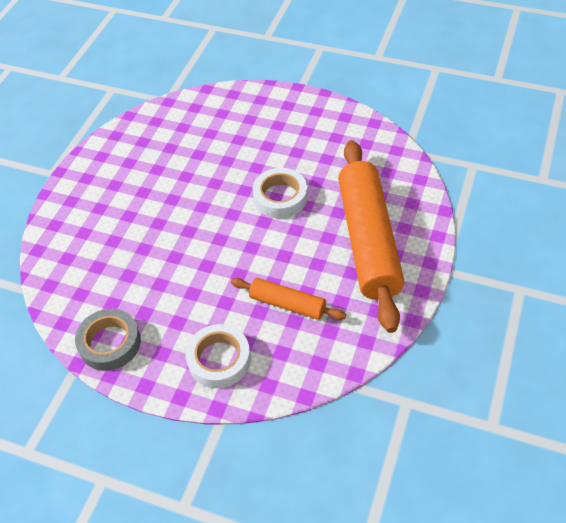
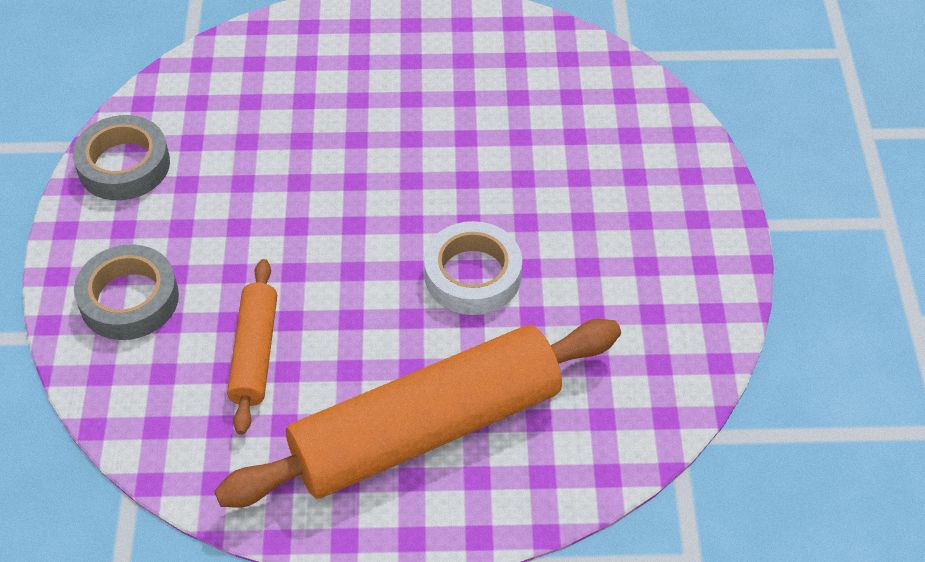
camera: 65 degrees right, 0 degrees up
white tape [186,324,251,388] -> grey tape [74,245,179,340]

